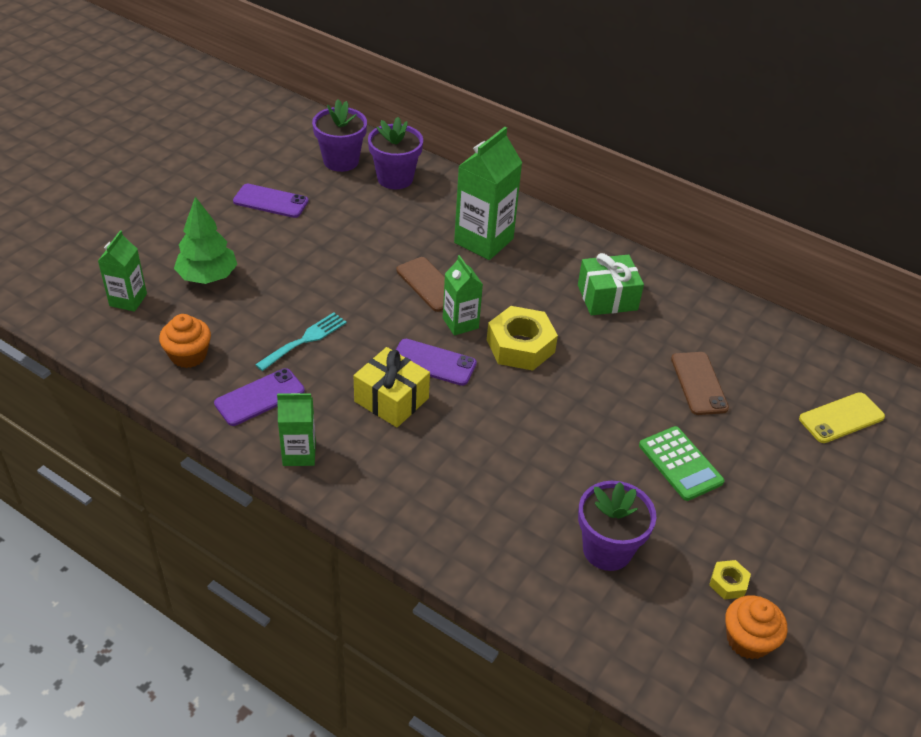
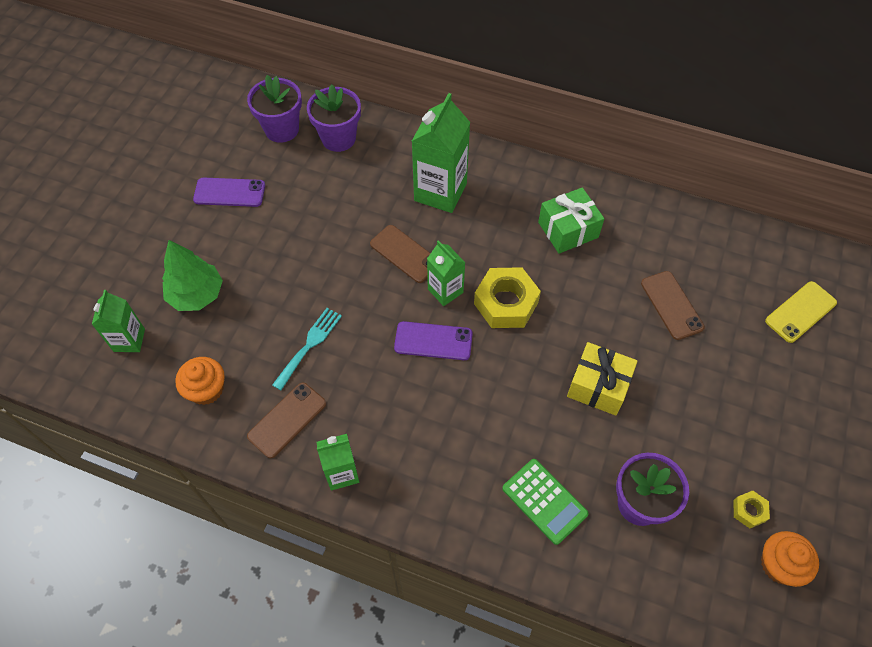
camera: 10 degrees left, 15 degrees up
purple phone [214,368,305,426] -> brown phone [247,382,326,458]
yellow gift [354,347,430,427] -> yellow gift moved to [567,342,638,416]
green calculator [639,426,725,501] -> green calculator moved to [502,459,589,545]

